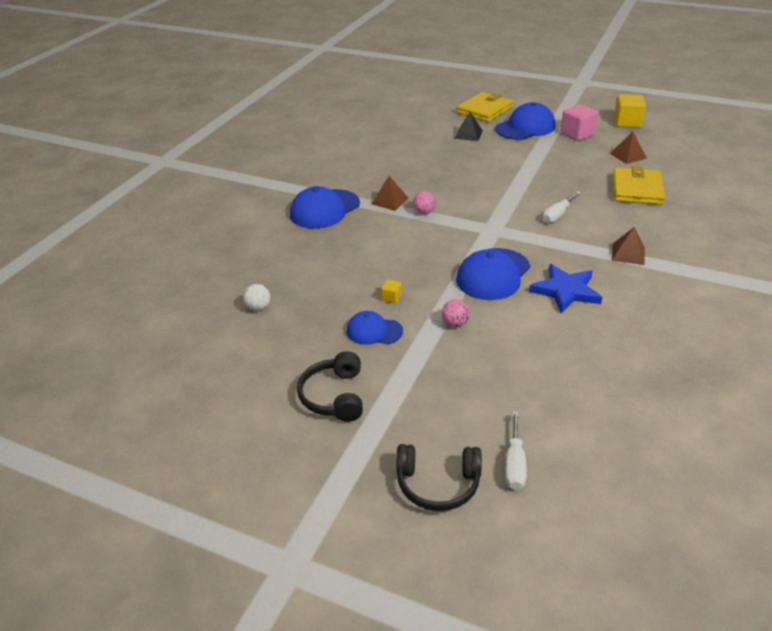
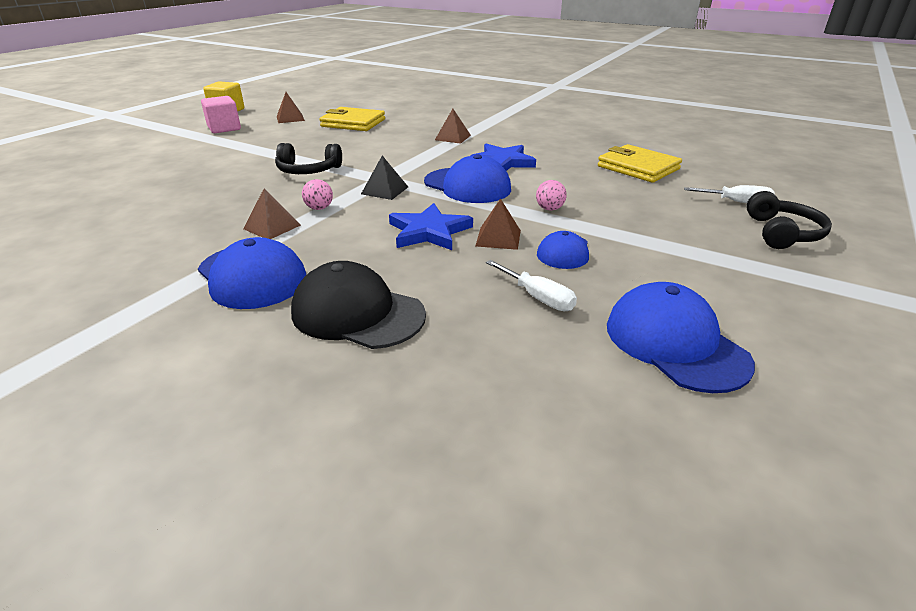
camera: 85 degrees left, 5 degrees down
white ball [243,284,270,311] -> none
black headphones [297,351,363,422] -> black headphones moved to [275,143,342,174]
yellow cube [381,280,401,303] -> brown pyramid [476,198,521,250]
black pyramid [454,112,483,141] -> black pyramid moved to [361,156,408,200]
yellow wallet [457,92,513,122] -> yellow wallet moved to [598,144,682,183]
blue cap [495,102,556,140] -> blue cap moved to [607,282,755,393]
white screwdriver [543,191,581,223] -> white screwdriver moved to [486,260,577,311]
none -> black cap [291,261,426,349]
none -> blue star [389,203,473,250]

